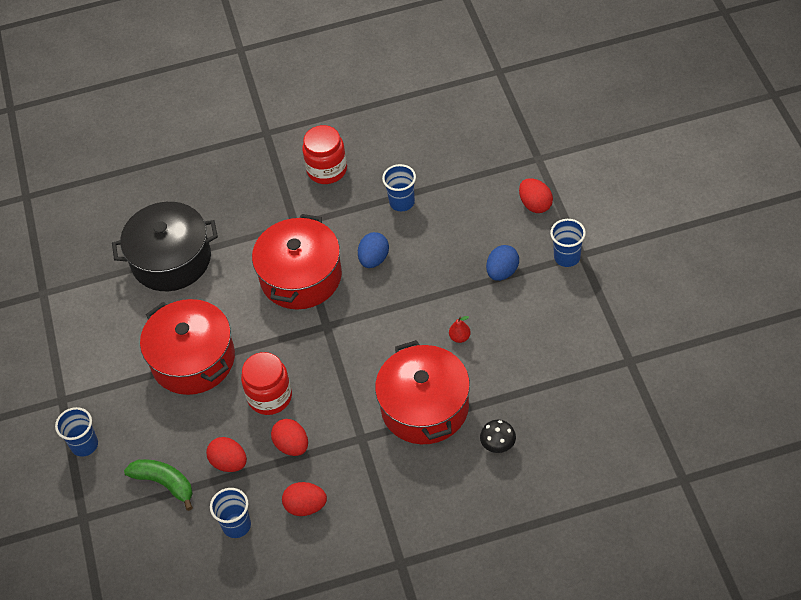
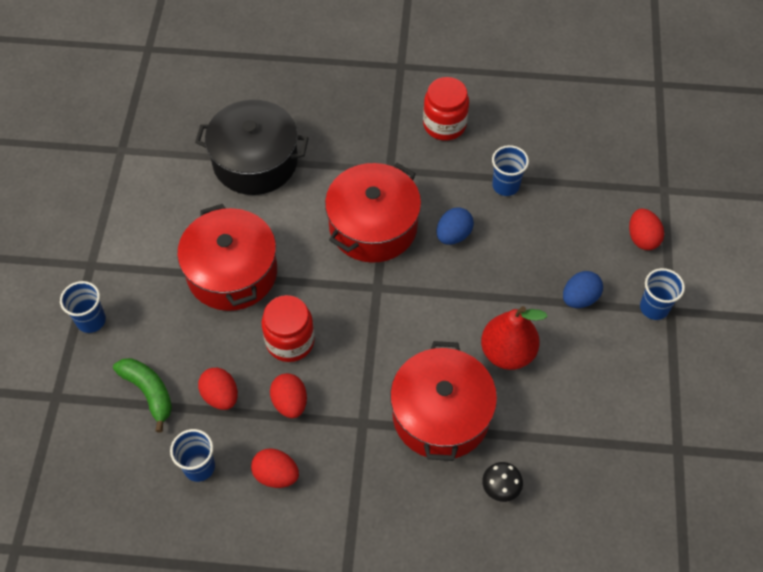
camera: 15 degrees right, 5 degrees up
red pear [449,316,471,343] -> red pear [481,306,548,370], size x2.39

